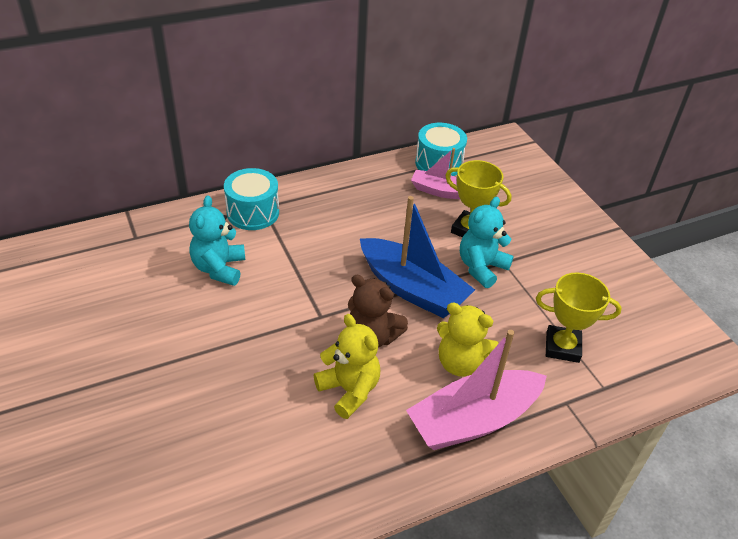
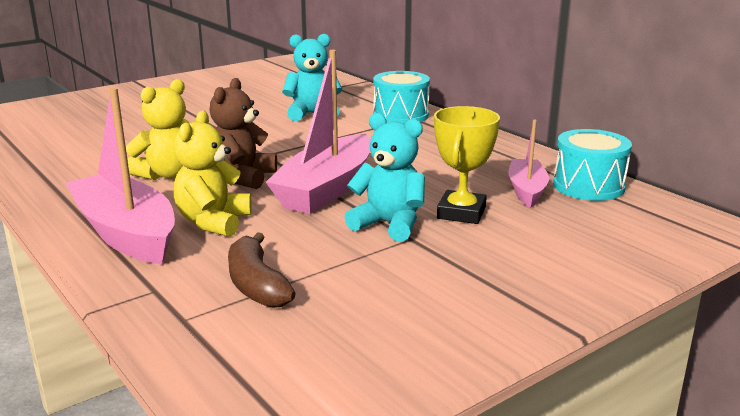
camera: 80 degrees right, 20 degrees down
blue boat [360,196,475,318] -> pink boat [266,50,371,214]
yellow trophy [536,272,622,363] -> brown banana [228,232,296,308]

